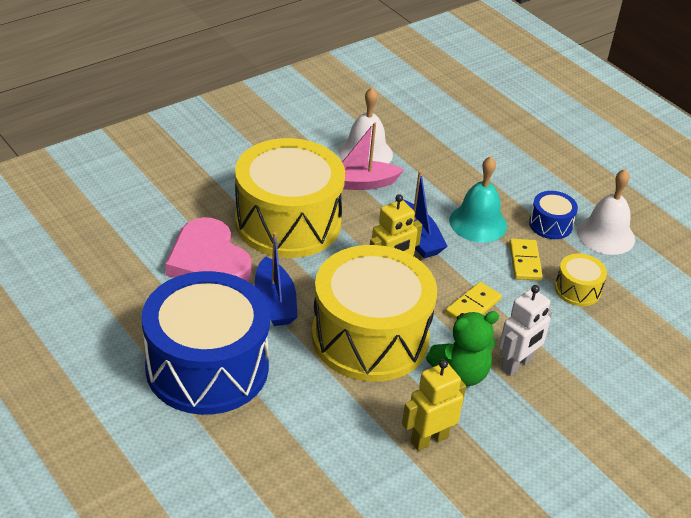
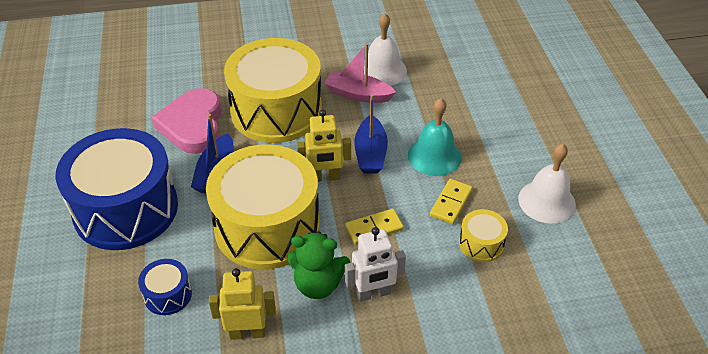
camera: 30 degrees right, 5 degrees up
blue drum [529,191,578,239] -> blue drum moved to [138,259,192,315]

